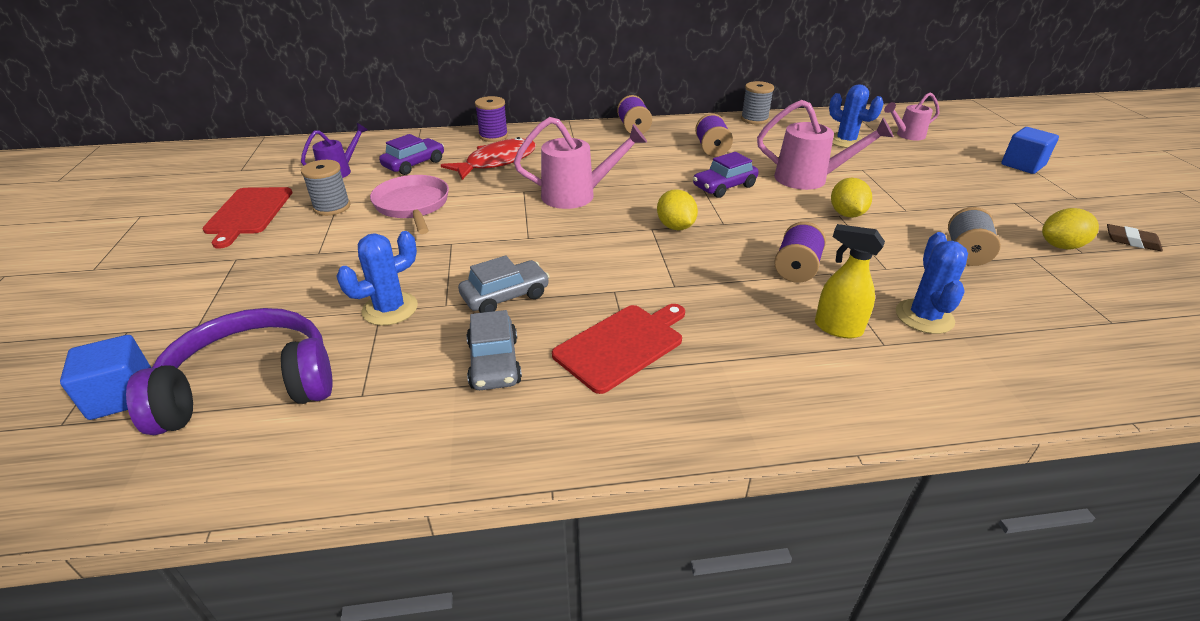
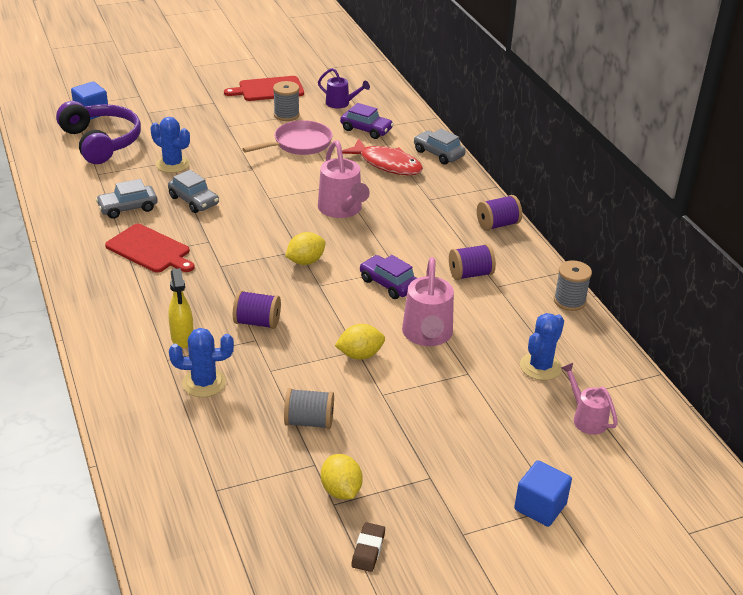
camera: 75 degrees right, 0 degrees up
purple spool [475,96,508,142] -> grey car [414,129,466,165]
yellow spray bottle [815,224,885,339] -> yellow spray bottle turned 150 degrees clockwise [168,268,194,348]

